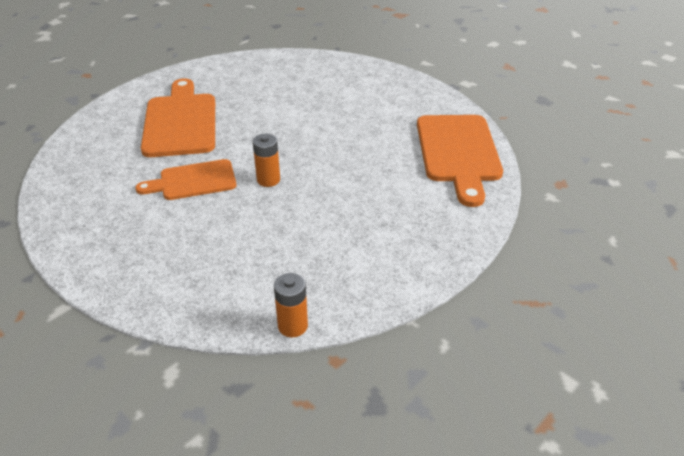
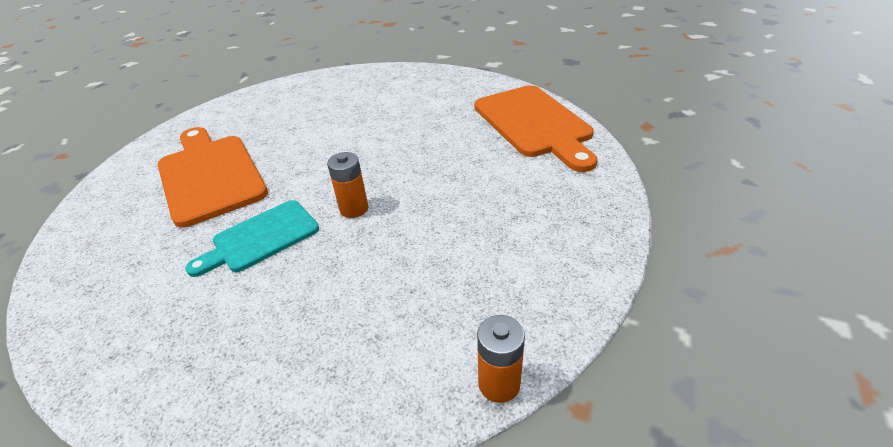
camera: 20 degrees left, 0 degrees up
orange cutting board [135,159,237,200] -> turquoise cutting board [185,200,319,277]

